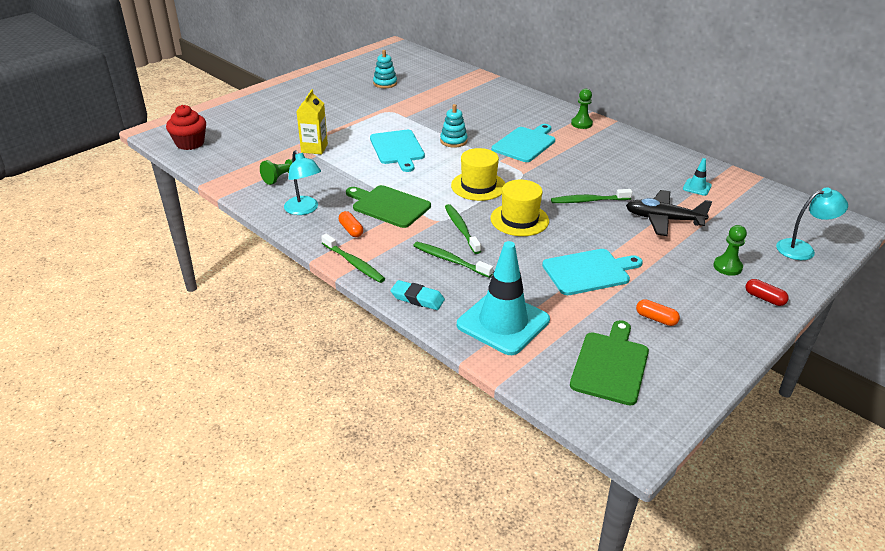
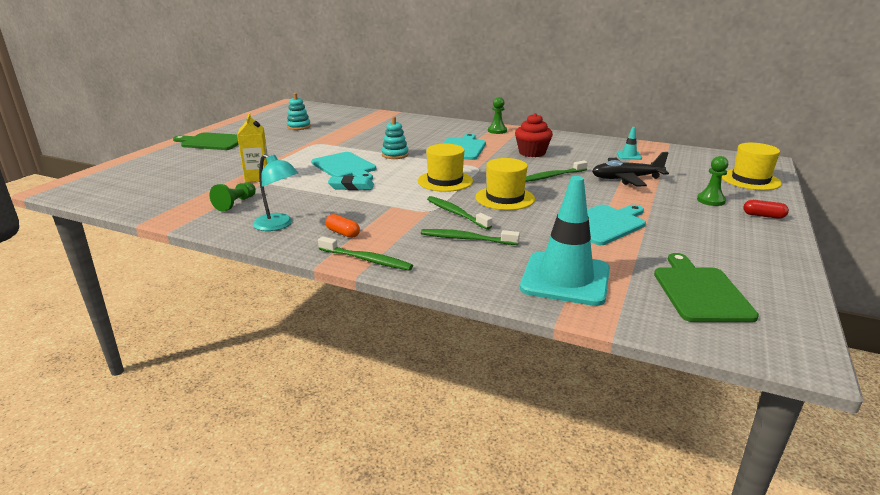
camera: 20 degrees left, 10 degrees down
red cupcake [166,105,206,150] -> red cupcake moved to [515,113,553,157]
green cutting board [346,185,431,228] -> green cutting board moved to [173,132,239,150]
turquoise eraser [391,280,445,310] -> turquoise eraser moved to [328,176,374,190]
orange capsule [636,299,680,326] -> none
turquoise lamp [776,187,848,260] -> yellow hat [722,143,782,190]

